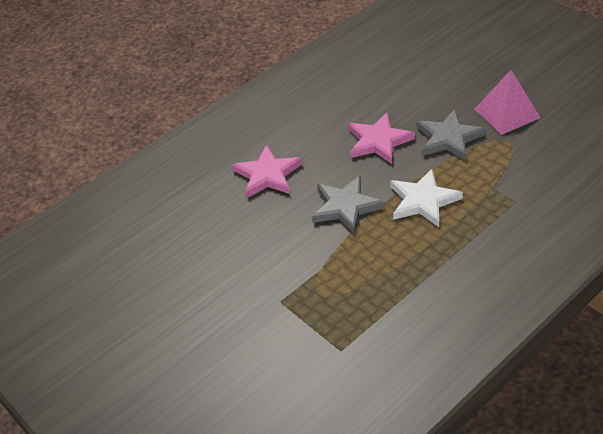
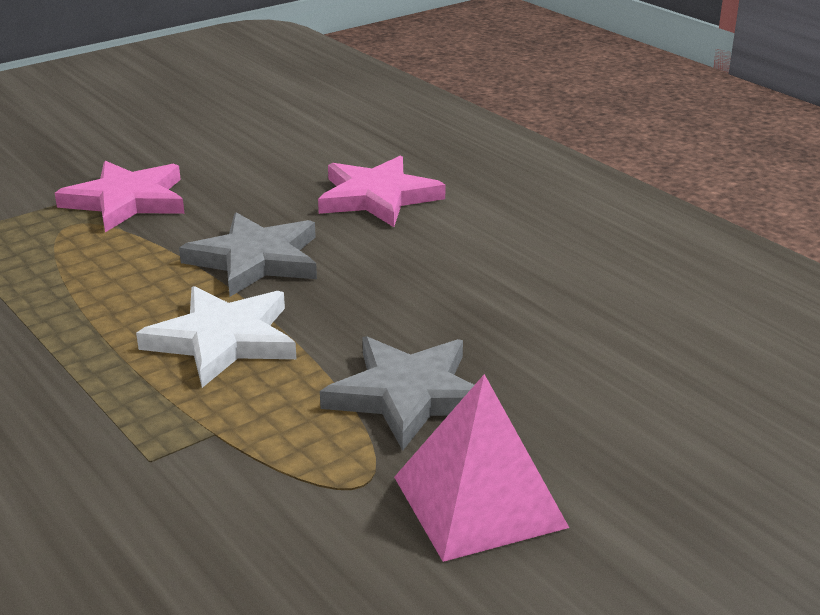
camera: 90 degrees right, 15 degrees down
pink star [348,112,415,164] -> pink star moved to [55,161,185,232]

